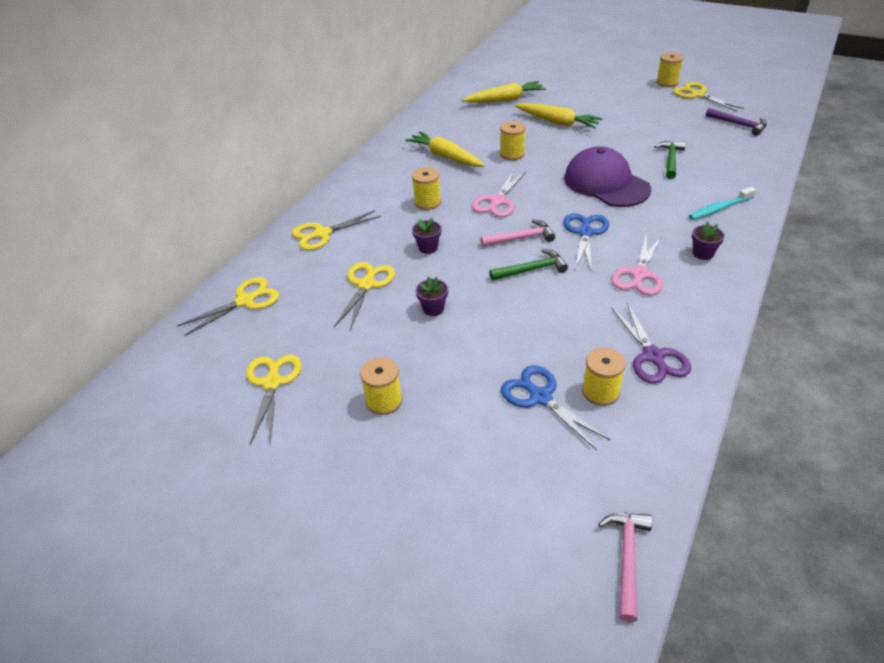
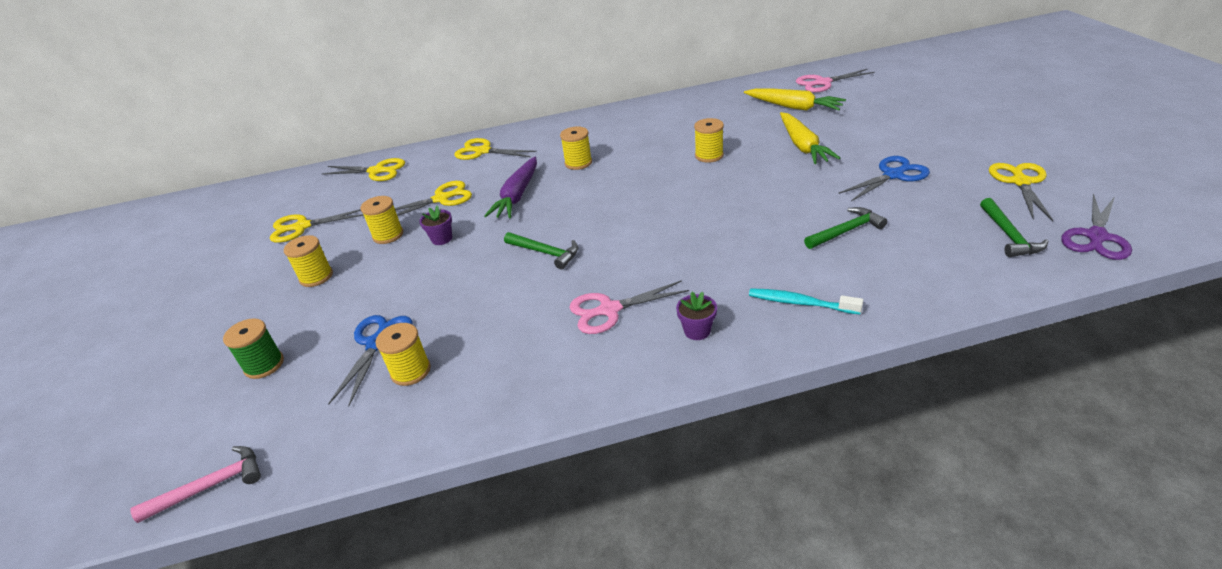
camera: 50 degrees right, 5 degrees down
yellow scissors [246,355,302,445] -> yellow scissors turned 150 degrees counterclockwise [270,209,364,243]
yellow carrot [405,131,485,167] -> none
purple flower pot [412,218,441,254] -> purple carrot [484,156,537,218]
pink scissors [472,170,526,217] -> pink scissors moved to [796,69,875,92]
pink hammer [481,219,555,247] -> none
blue scissors [563,213,609,270] -> blue scissors moved to [838,156,930,201]
purple cap [564,146,651,207] -> none
purple scissors [611,303,691,384] -> purple scissors moved to [1061,193,1132,260]
yellow spool [656,52,683,87] -> yellow spool moved to [361,196,403,244]
purple hammer [706,108,767,136] -> green hammer [980,198,1049,257]
none -> green spool [223,318,284,379]

